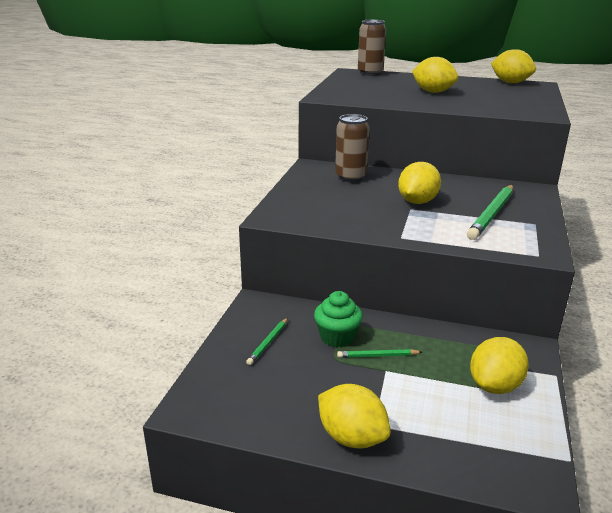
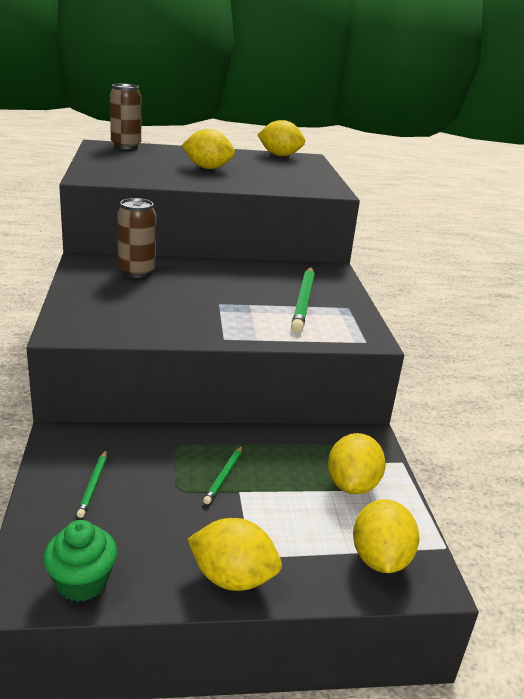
camera: 25 degrees left, 0 degrees up
green cupcake [314,291,363,347] -> green cupcake moved to [43,520,117,602]
green pencil [337,349,422,358] -> green pencil turned 45 degrees counterclockwise [203,445,243,504]
yellow lemon [398,162,441,204] -> yellow lemon moved to [353,499,419,573]

